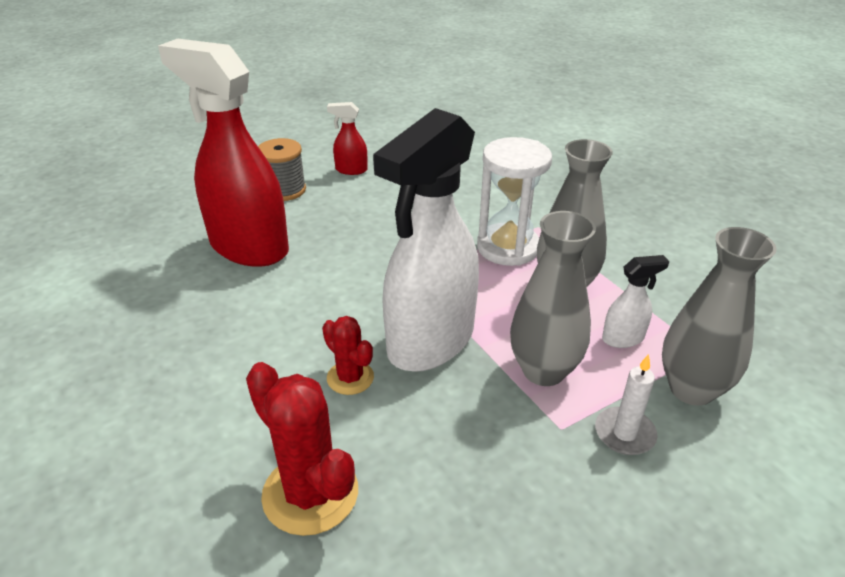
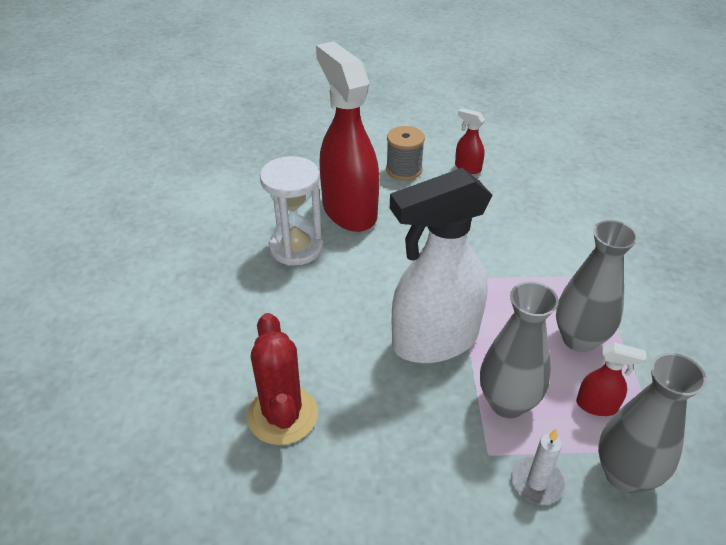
camera: 30 degrees right, 5 degrees up
red cactus [322,316,374,395] -> none
white hourglass [477,137,552,266] -> white hourglass moved to [260,156,323,266]
white spray bottle [602,255,669,348] -> red spray bottle [576,342,646,416]

